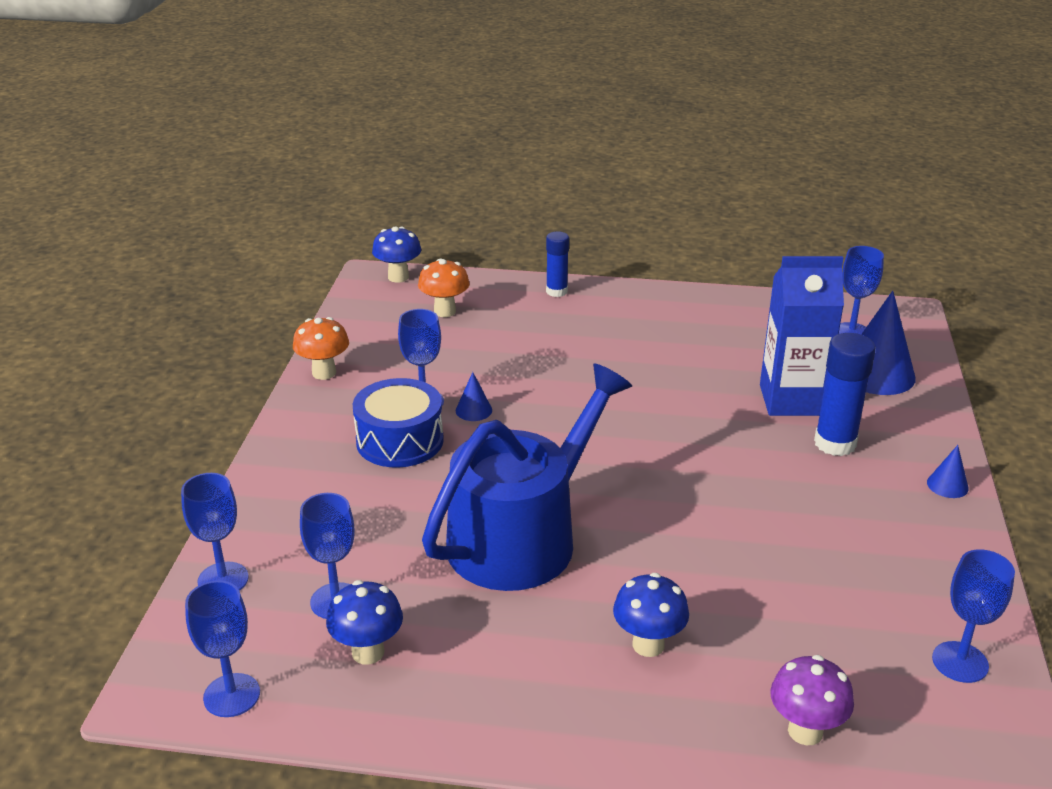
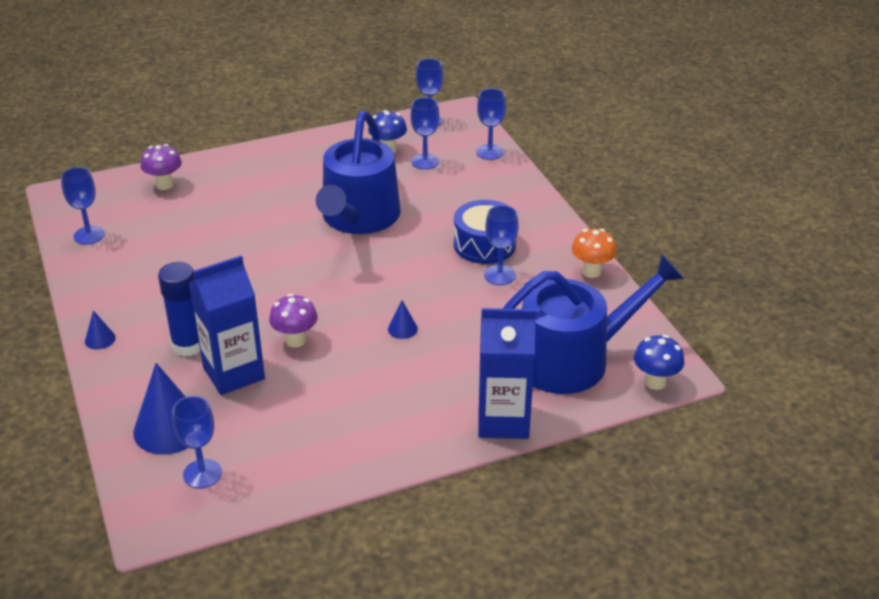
camera: 150 degrees right, 5 degrees up
orange mushroom [418,259,470,317] -> blue watering can [503,254,684,394]
blue cone [456,372,492,421] -> blue cone moved to [388,300,418,339]
blue glue stick [546,231,569,297] -> blue carton [478,308,536,439]
blue mushroom [613,573,689,657] -> none
none -> purple mushroom [269,294,318,348]

